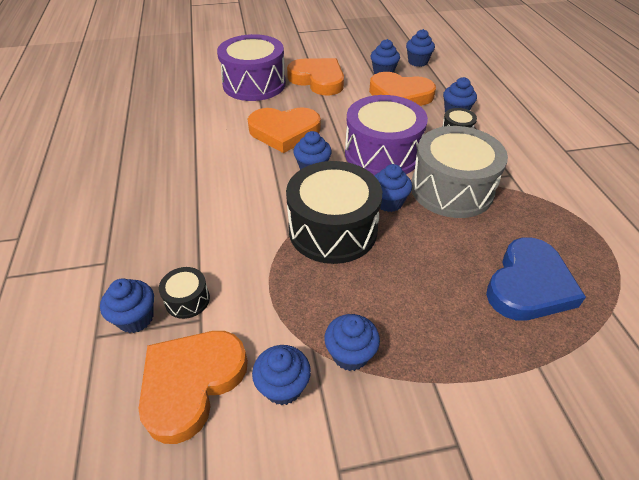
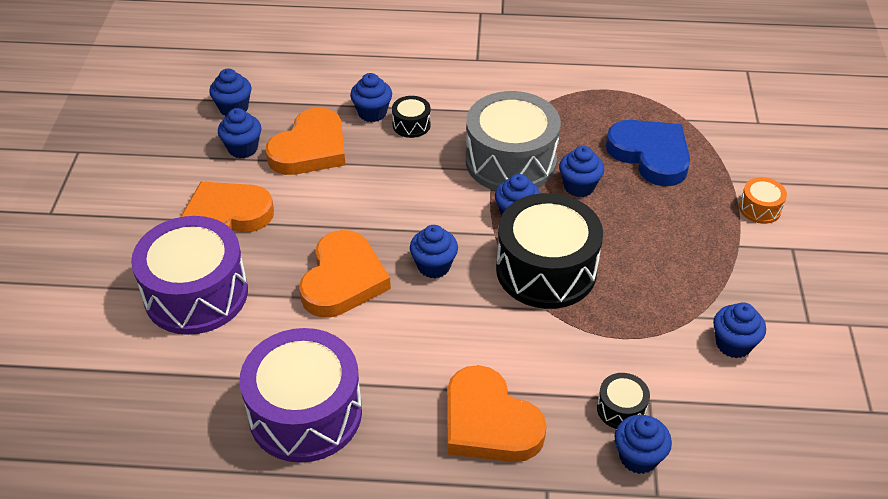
camera: 75 degrees left, 0 degrees up
orange heart [138,331,248,444] -> orange heart moved to [447,365,547,462]
blue cupcake [324,314,380,371] -> blue cupcake moved to [559,146,604,197]
purple drum [345,95,428,176] -> purple drum moved to [239,328,362,463]
none -> orange drum [739,177,787,224]

